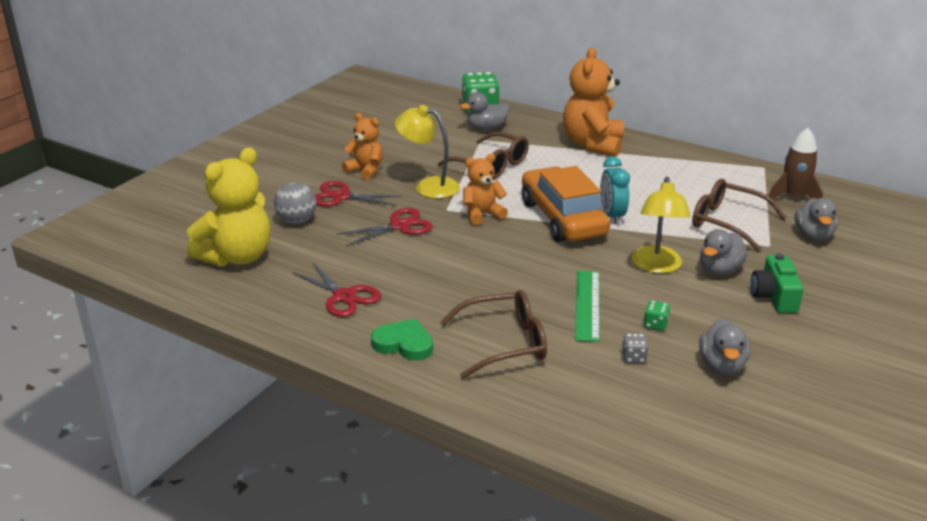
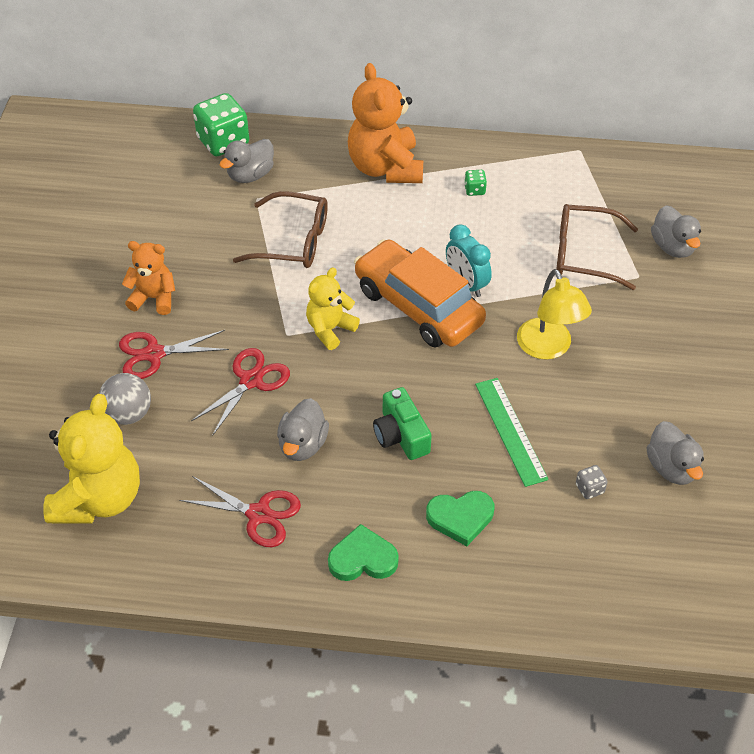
camera: 25 degrees left, 20 degrees up
yellow lamp [395,105,460,198] -> none
brown glasses [440,290,547,379] -> green heart [426,491,494,546]
orange teddy bear [463,154,508,225] -> yellow teddy bear [306,267,360,350]
green dice [643,301,670,331] -> green dice moved to [464,170,487,196]
grey duck [700,229,747,275] -> grey duck moved to [277,398,329,461]
green camera [751,253,804,313] -> green camera moved to [373,387,432,460]
brown rocket [769,128,823,199] -> none

